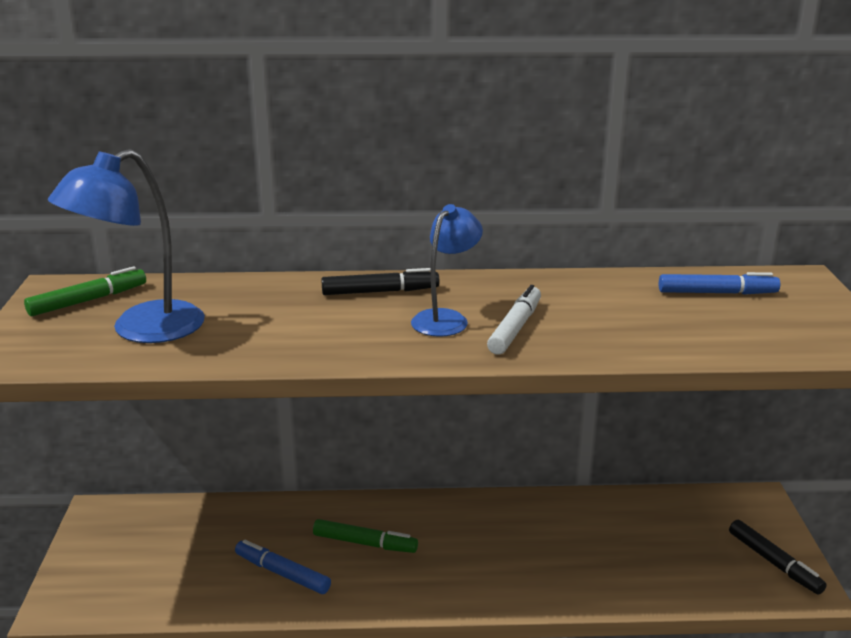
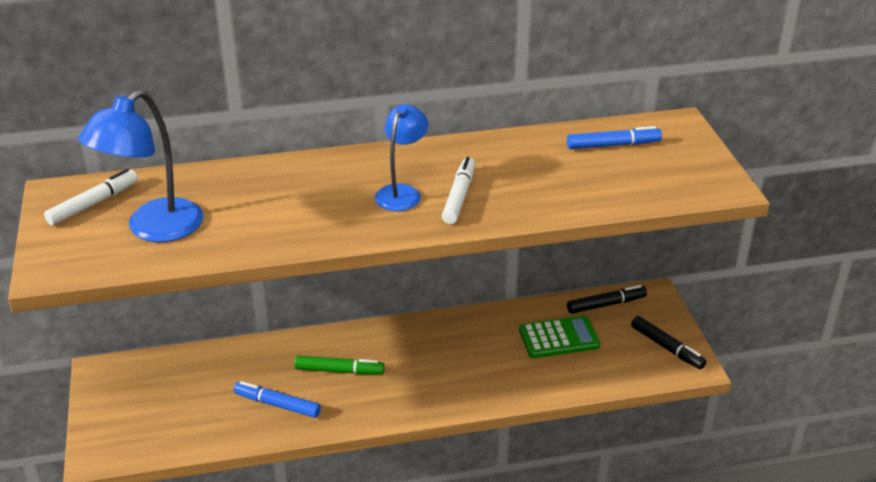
camera: 10 degrees left, 10 degrees up
green marker [24,266,146,316] -> white marker [44,169,138,226]
black marker [321,268,440,295] -> black marker moved to [567,285,647,314]
none -> green calculator [519,316,600,358]

